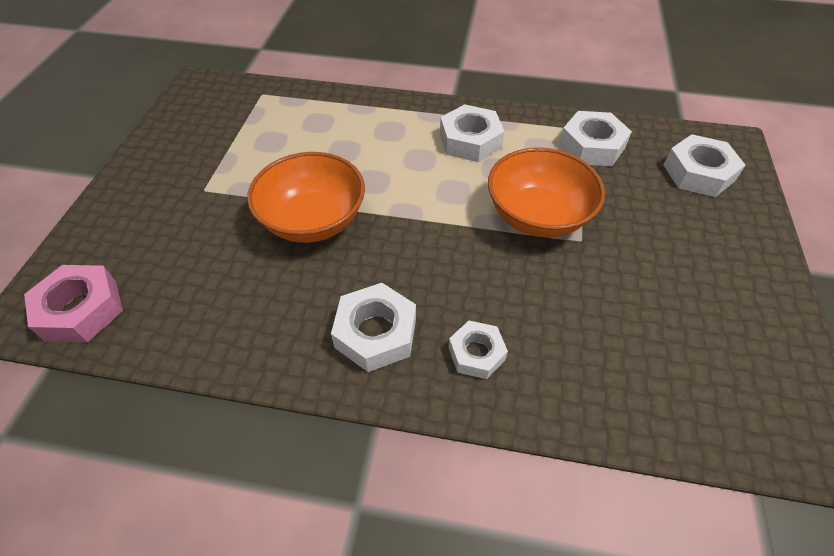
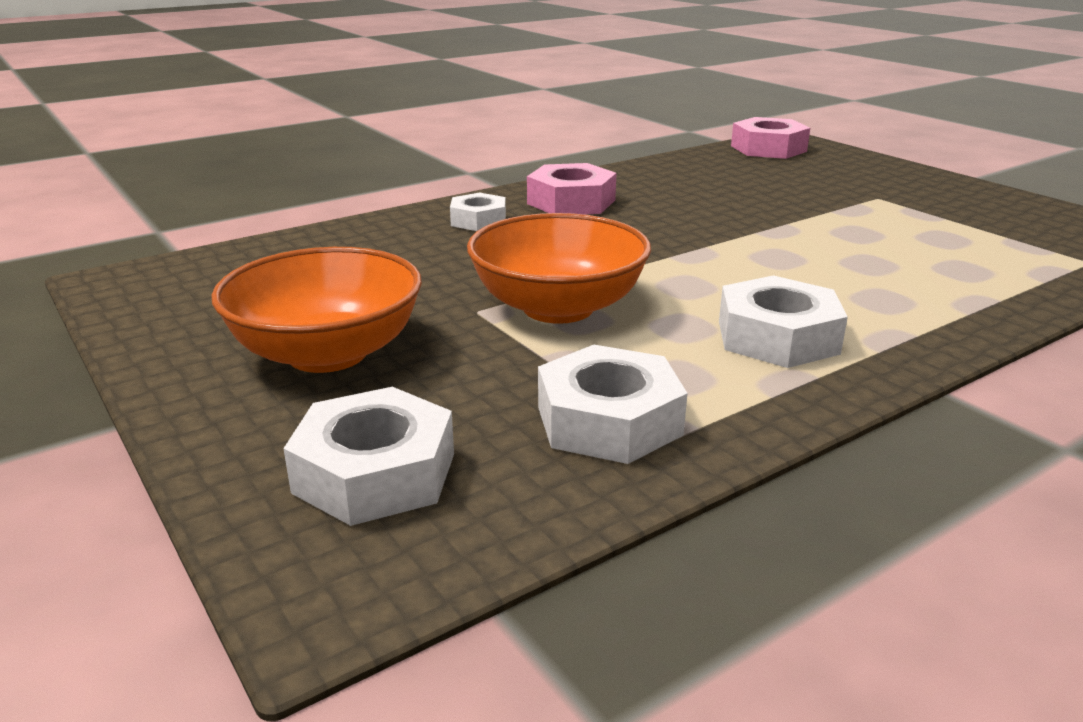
camera: 135 degrees right, 25 degrees down
orange bowl [247,152,365,243] -> orange bowl moved to [211,247,422,373]
white nut [331,283,416,372] -> pink nut [527,163,616,215]

